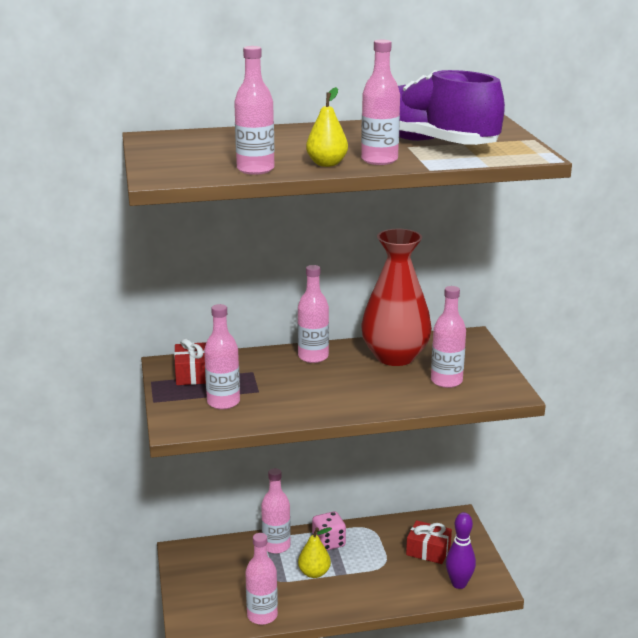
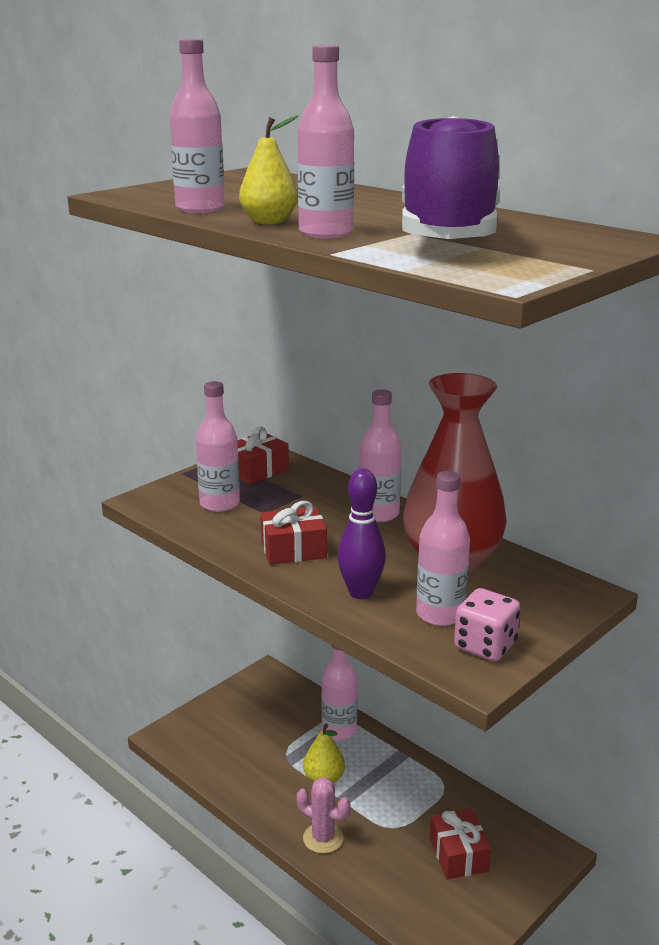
camera: 55 degrees right, 0 degrees up
pink bottle [245,533,278,625] -> none
pink dice [312,511,346,550] -> pink dice moved to [454,588,520,662]
purple bowling pin [446,512,476,589] -> purple bowling pin moved to [338,469,386,599]
none -> red gift [260,501,327,565]
none -> pink cactus [297,777,350,854]

